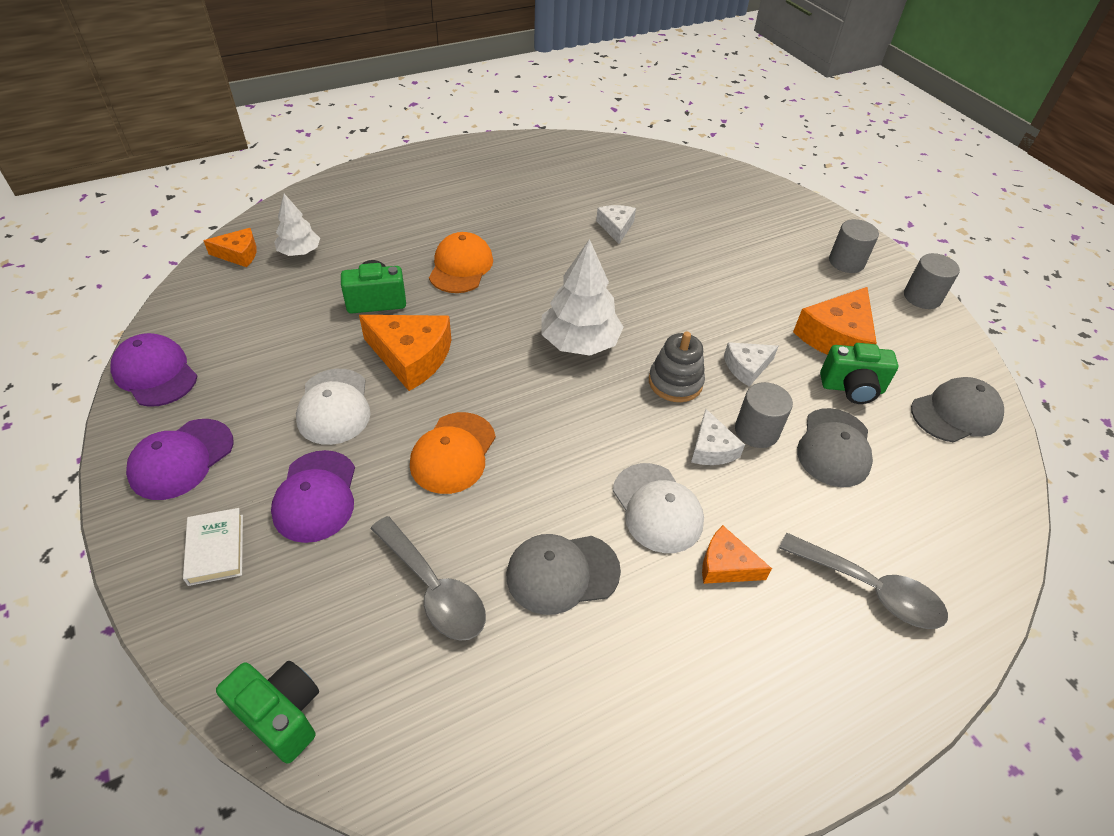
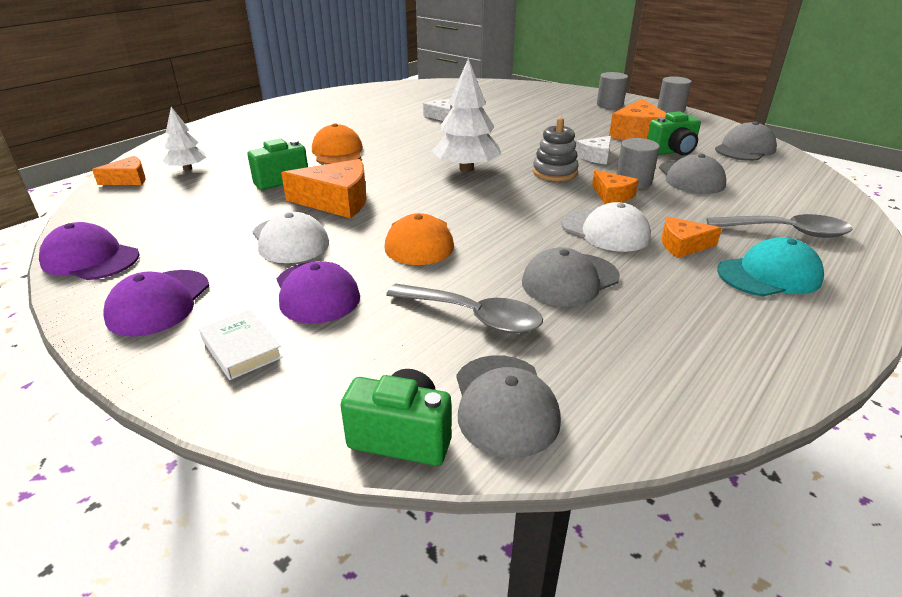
camera: 20 degrees left, 15 degrees down
white cheese [691,409,745,465] -> orange cheese [592,170,639,204]
none -> grey cap [456,355,561,458]
none -> turquoise cap [717,237,824,296]

